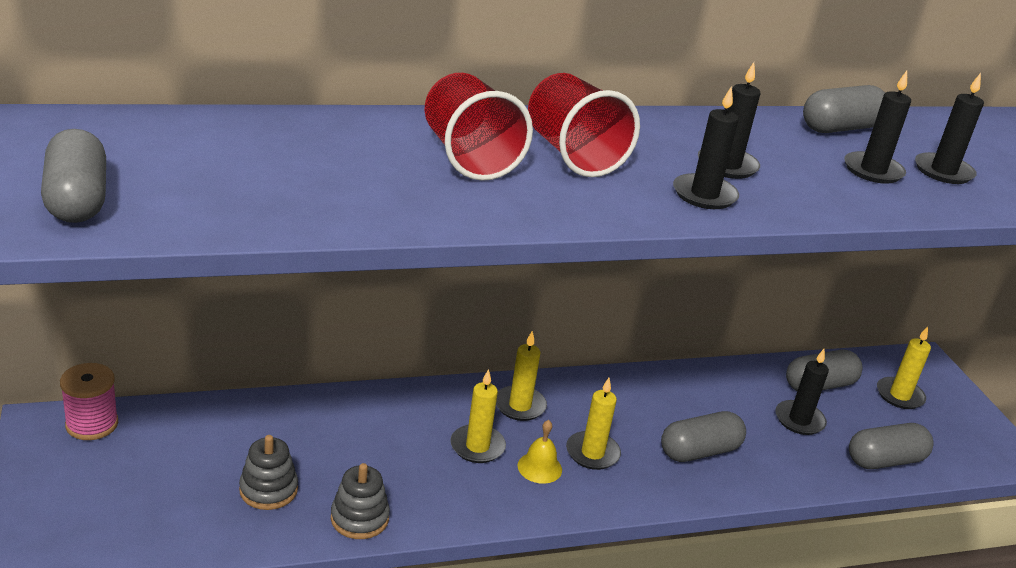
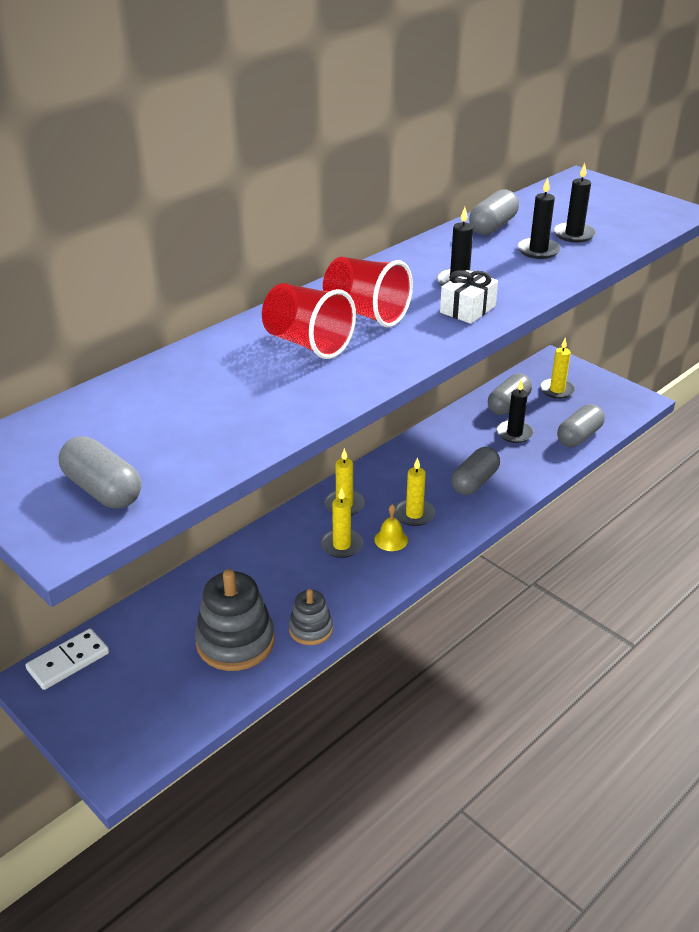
camera: 25 degrees left, 5 degrees up
pink spool [60,363,118,440] -> white domino [25,628,109,690]
grey stacking toy [239,435,298,510] -> grey stacking toy [195,569,275,671], size x1.75
black candle [673,86,739,209] -> white gift [440,270,498,324]

